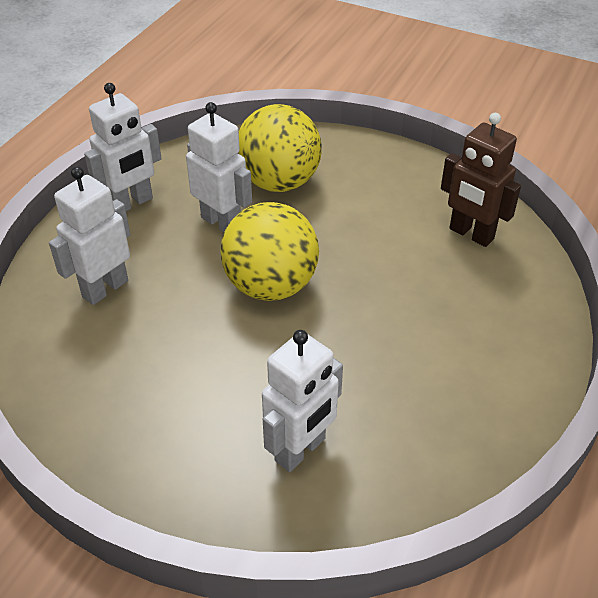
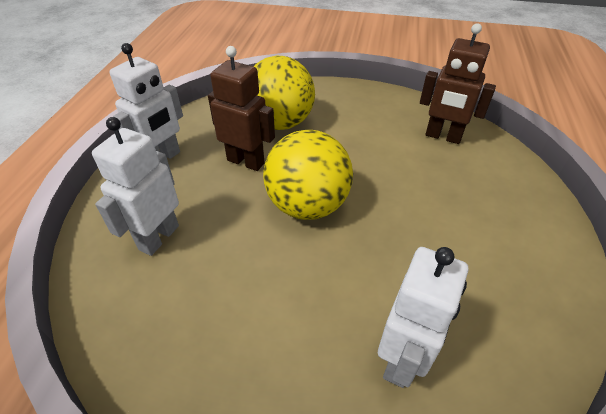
camera: 15 degrees left, 0 degrees up
white robot [186,102,252,232] -> brown robot [208,46,275,171]

